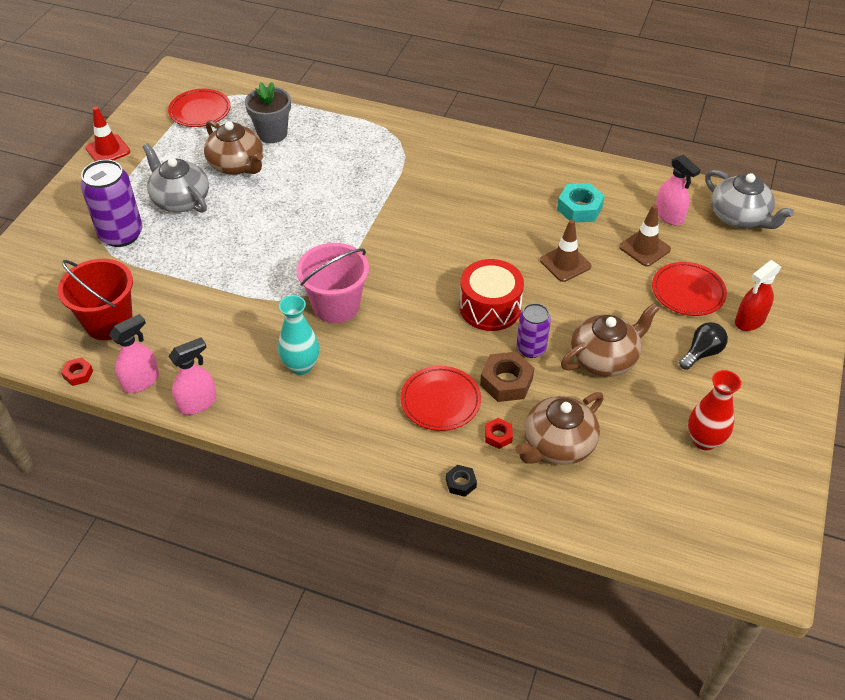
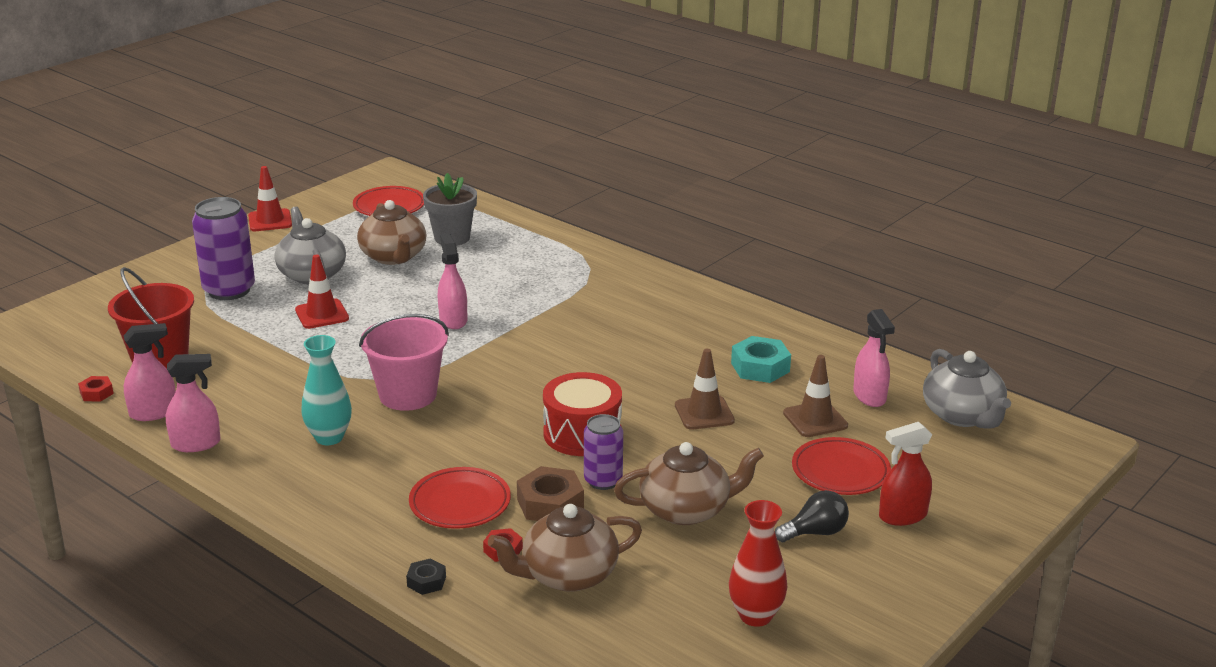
camera: 20 degrees right, 20 degrees down
none -> red traffic cone [295,255,349,329]
none -> pink spray bottle [438,234,467,329]

